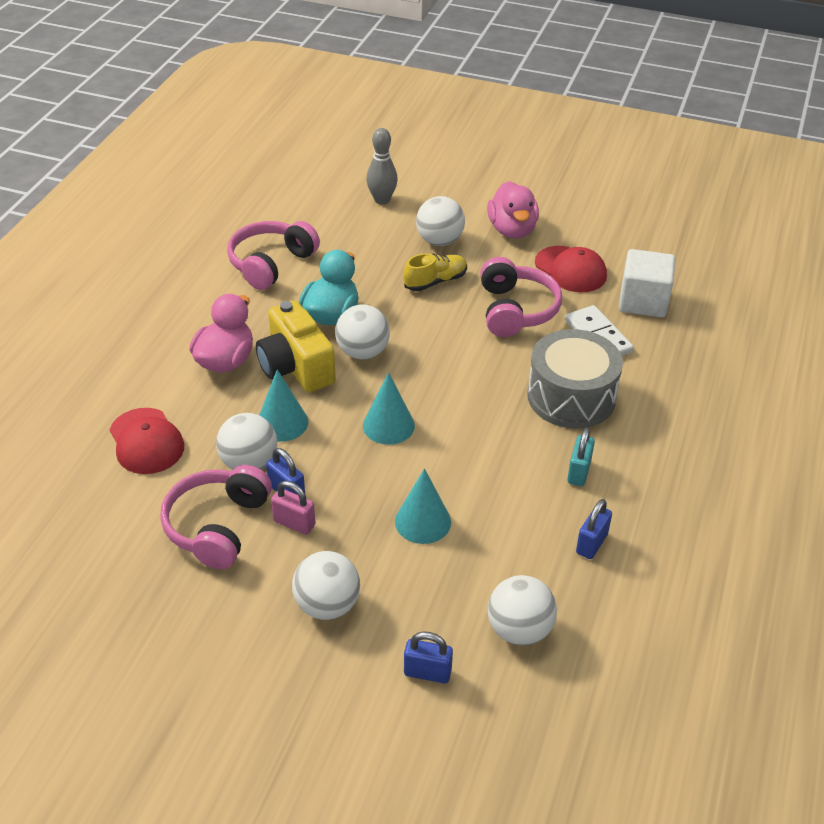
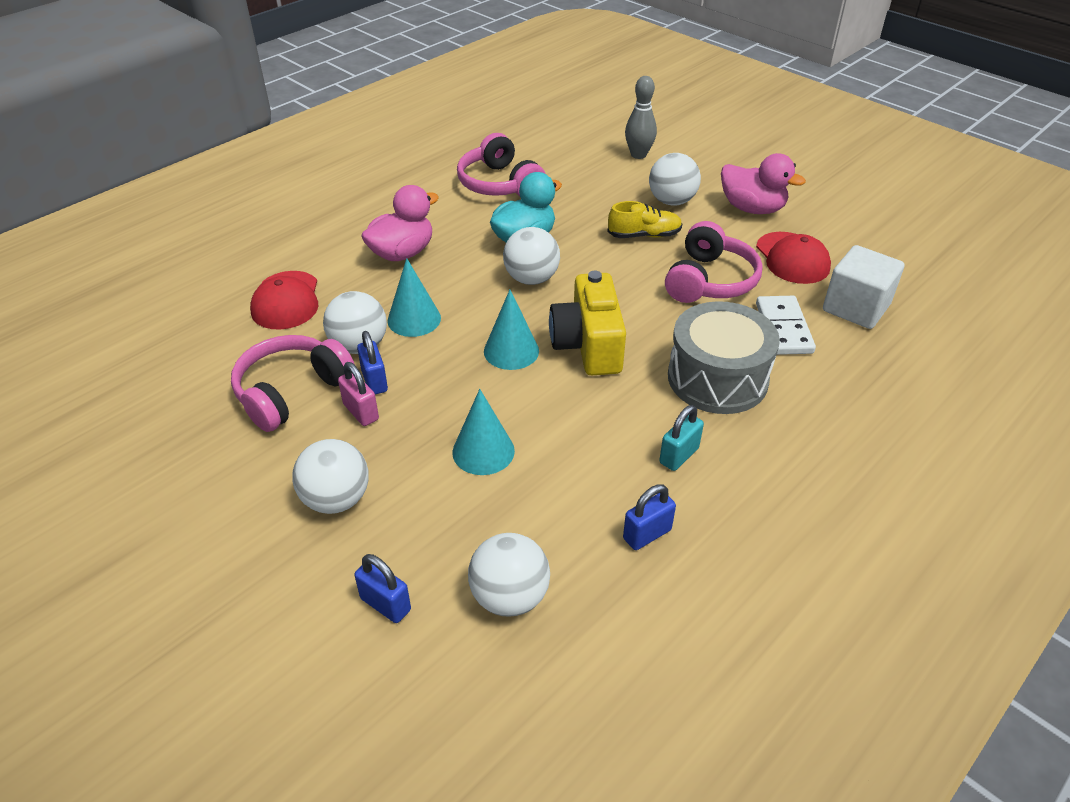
camera: 25 degrees right, 0 degrees up
pink headphones [227,221,320,290] -> pink headphones turned 90 degrees counterclockwise [457,133,546,196]
yellow camera [256,300,336,392] -> yellow camera moved to [549,271,626,375]
pink duck [487,181,539,239] -> pink duck turned 75 degrees counterclockwise [721,153,806,214]

